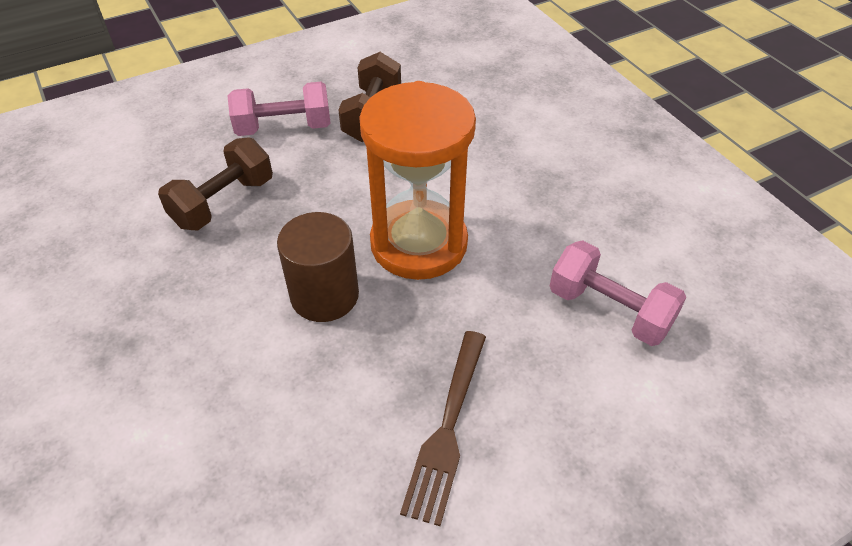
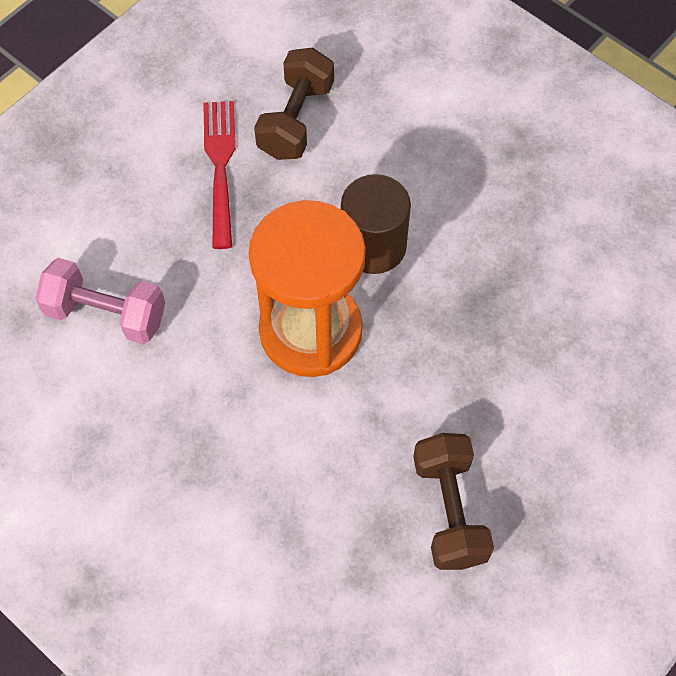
camera: 160 degrees right, 15 degrees up
brown dumbbell [158,137,273,231] -> brown dumbbell moved to [254,48,334,160]
pink dumbbell [227,82,330,136] -> none
brown fork [400,331,486,526] -> red fork [203,101,236,249]

